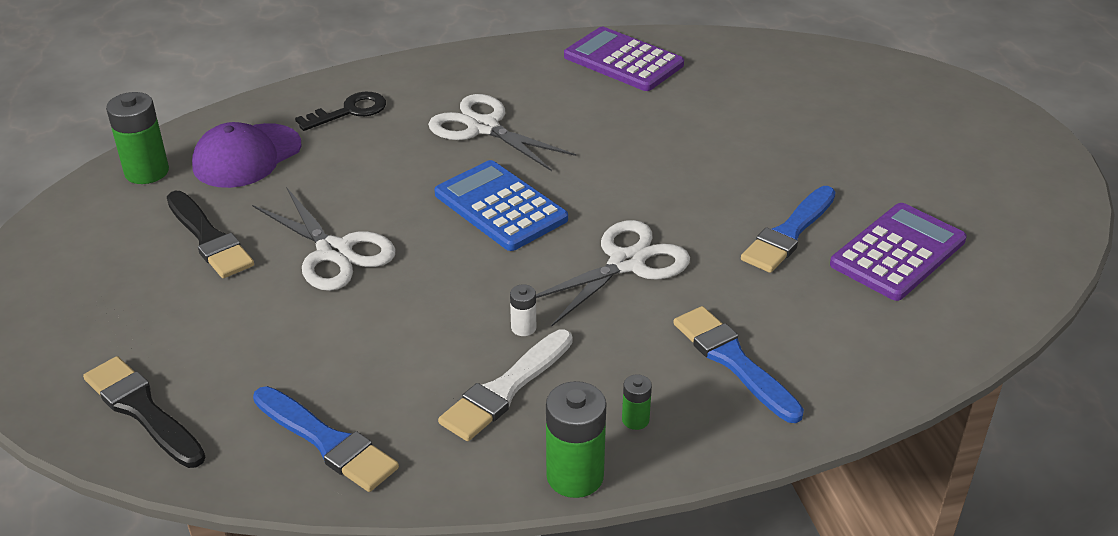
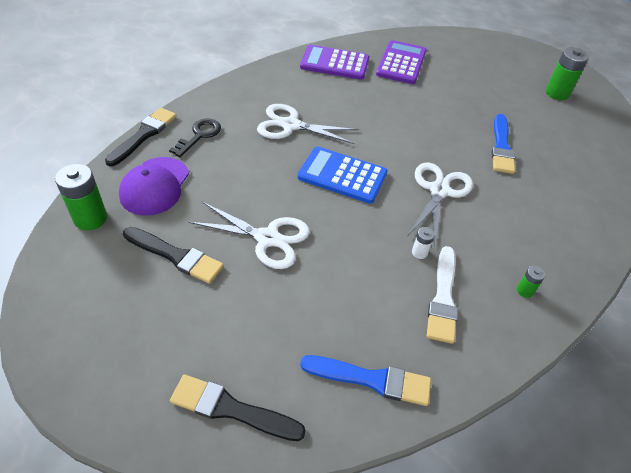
camera: 30 degrees left, 10 degrees up
green battery [546,381,606,498] -> green battery moved to [546,47,589,100]
blue brush [673,306,804,423] -> none
purple calculator [830,203,967,301] -> purple calculator moved to [376,40,427,84]
none -> black brush [105,108,177,166]

